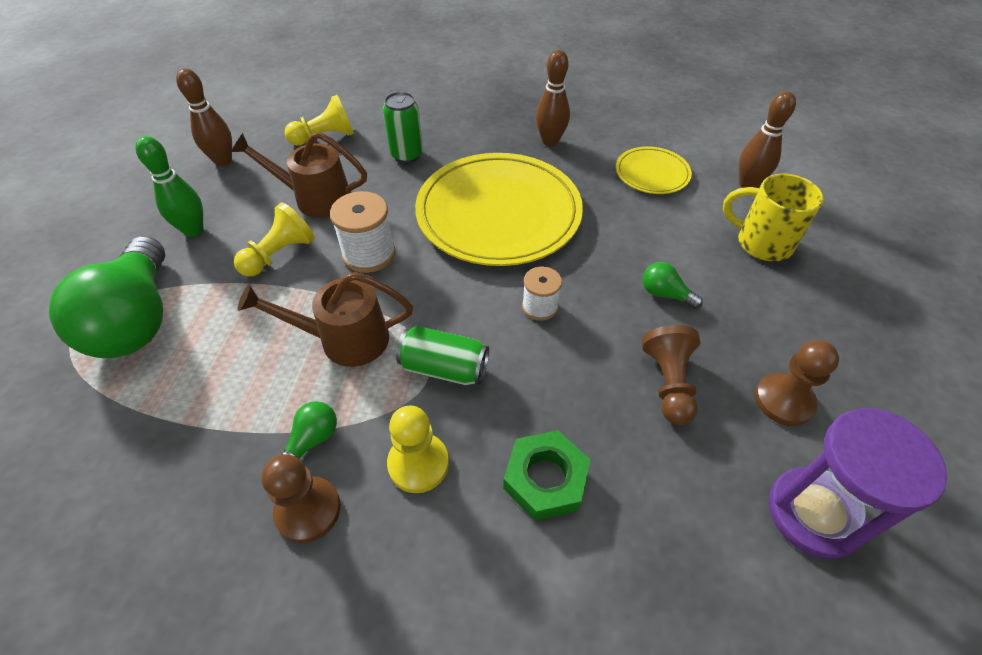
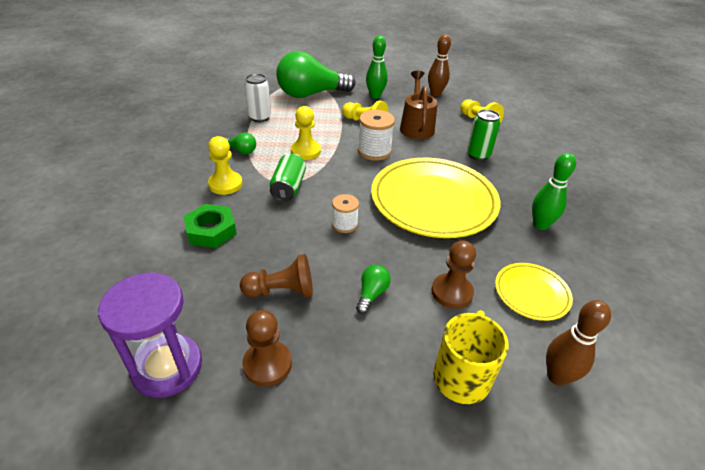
camera: 80 degrees right, 10 degrees down
brown watering can [238,272,413,367] -> yellow pawn [291,106,321,160]
brown pawn [261,454,341,543] -> brown pawn moved to [431,240,476,309]
brown bowling pin [536,50,570,146] -> green bowling pin [532,153,576,230]
none -> white can [244,74,271,122]

